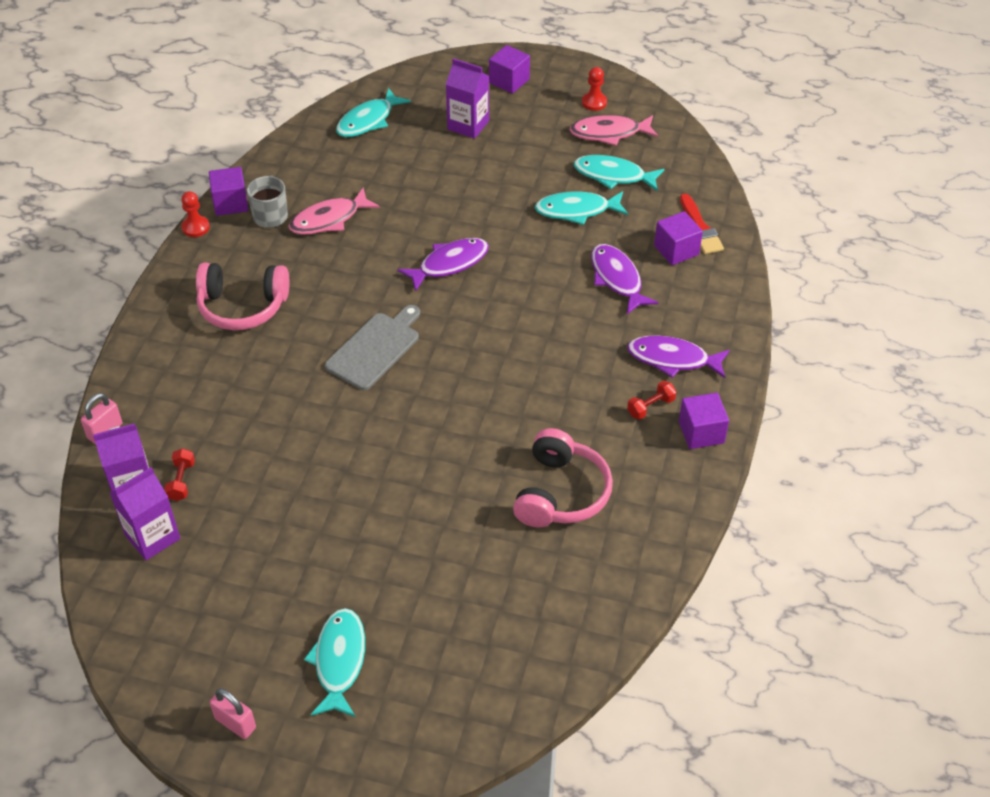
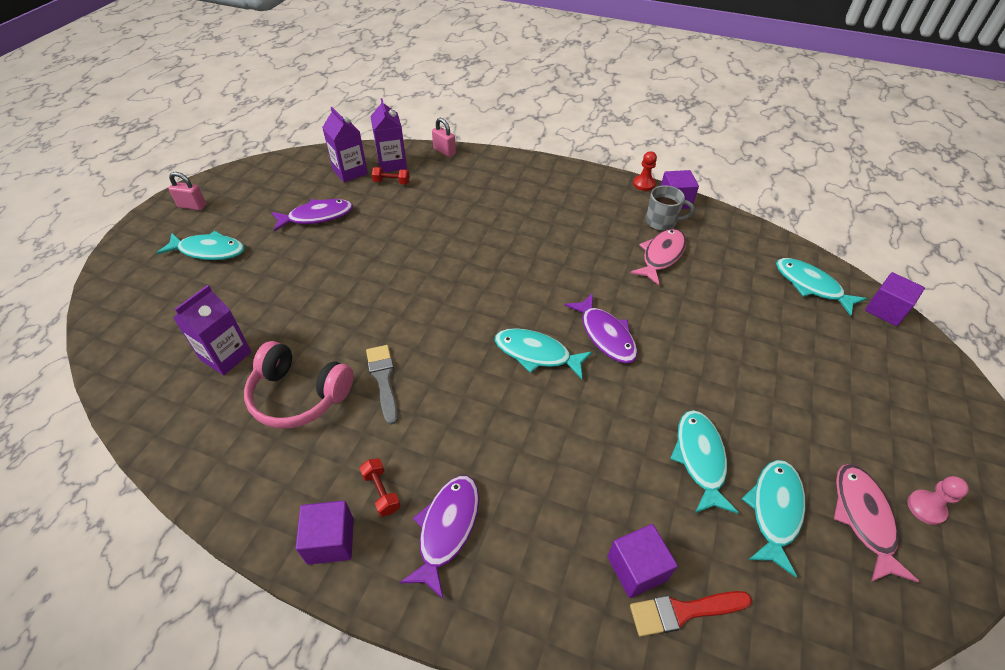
camera: 95 degrees right, 0 degrees up
pink headphones [196,262,289,330] -> none
pink padlock [210,688,256,739] -> pink padlock turned 60 degrees clockwise [168,172,206,210]
pink fish [289,187,380,235] -> pink fish turned 60 degrees clockwise [630,229,686,285]
grey cutting board [325,305,420,390] -> none
purple carton [446,58,489,139] -> purple carton moved to [173,285,252,375]
purple cube [489,45,530,94] -> purple cube moved to [865,272,925,326]
red pawn [582,67,607,111] -> pink pawn [907,476,969,525]
purple fish [591,244,659,314] -> purple fish moved to [272,199,353,232]
none -> grey brush [366,345,398,425]
none -> turquoise fish [495,328,592,379]

